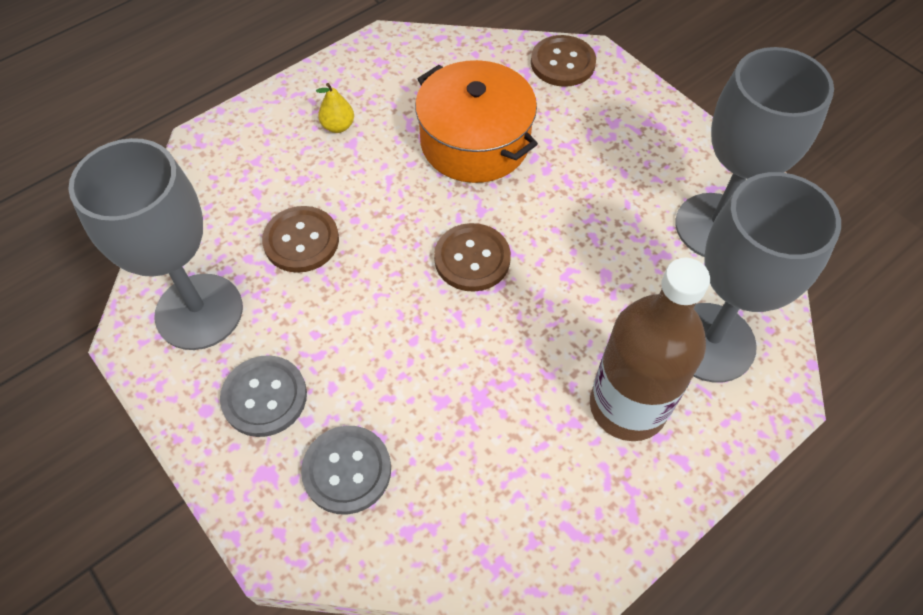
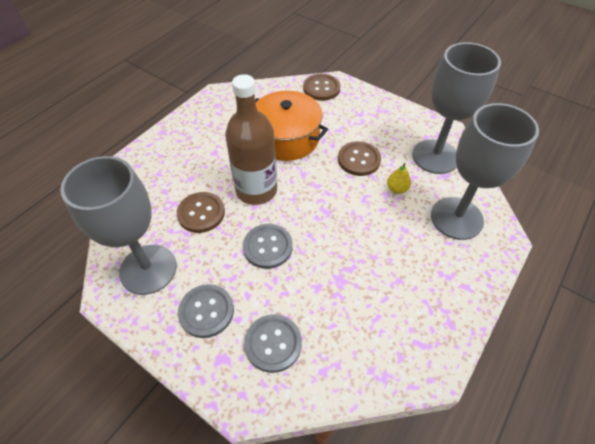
camera: 15 degrees left, 5 degrees down
yellow pear [316,83,354,133] -> yellow pear moved to [387,163,411,194]
brown button [434,223,511,292] -> brown button moved to [338,141,381,176]
brown bottle [590,257,710,441] -> brown bottle moved to [225,74,277,205]
none -> grey button [243,224,293,269]

